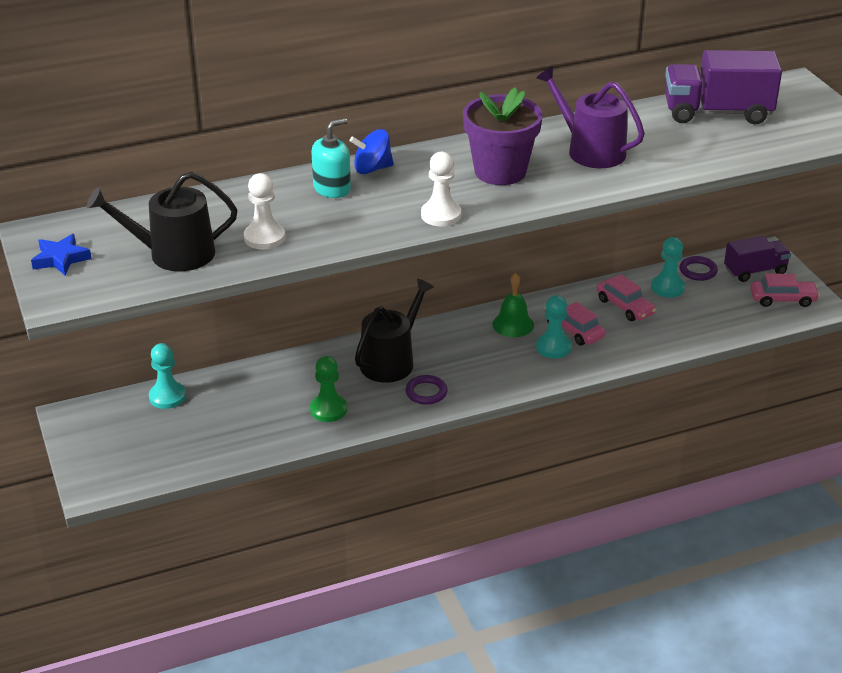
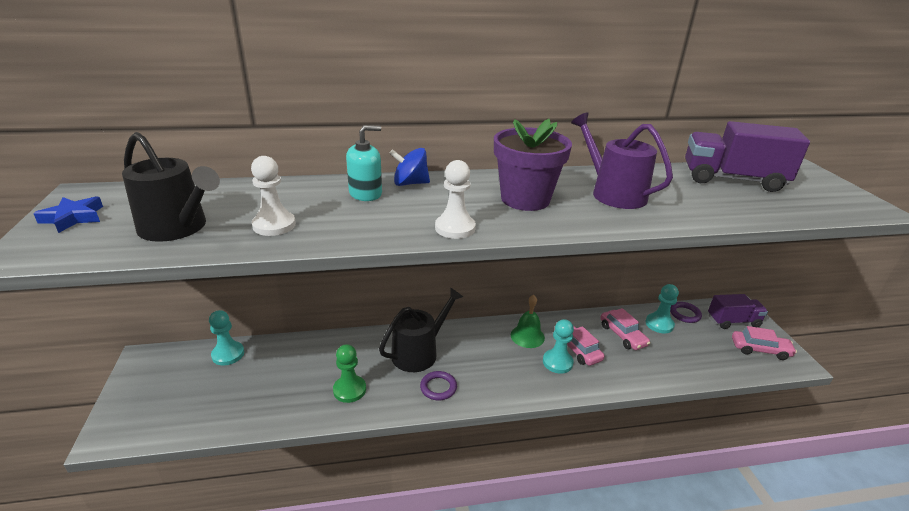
camera: 10 degrees right, 5 degrees down
black watering can [87,172,237,271] -> black watering can turned 150 degrees counterclockwise [122,132,220,242]

